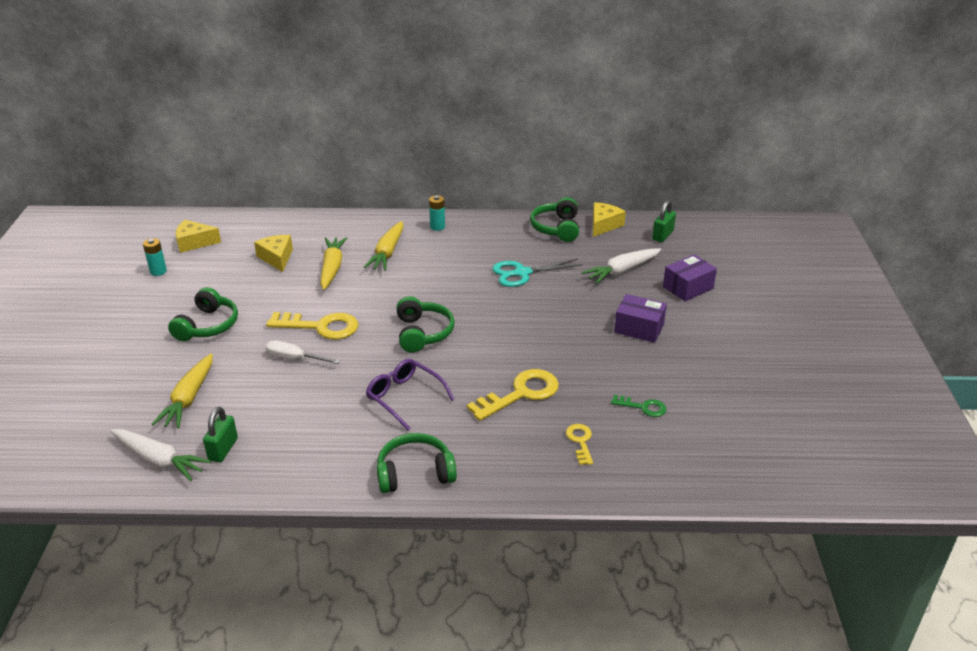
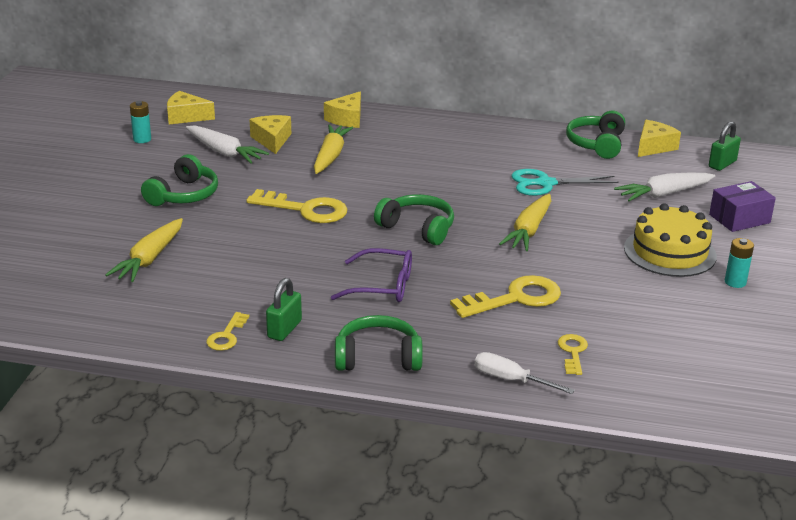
camera: 10 degrees right, 5 degrees down
white carrot [110,429,211,481] -> white carrot moved to [186,126,269,163]
green padlock [203,407,238,462] -> green padlock moved to [266,278,302,341]
white screwdriver [266,340,340,364] -> white screwdriver moved to [475,352,575,394]
yellow carrot [364,221,403,271] -> yellow carrot moved to [499,194,551,251]
purple glasses [366,359,455,430] -> purple glasses turned 135 degrees clockwise [331,248,412,302]
green headphones [397,296,454,352] -> green headphones turned 60 degrees counterclockwise [374,194,454,245]
turquoise battery [429,195,445,231] -> turquoise battery moved to [725,238,754,288]
green key [611,395,666,417] -> none
purple box [614,294,667,343] -> yellow cake [624,203,717,277]
none -> yellow key [206,312,249,351]
none -> yellow cheese [324,91,361,128]

